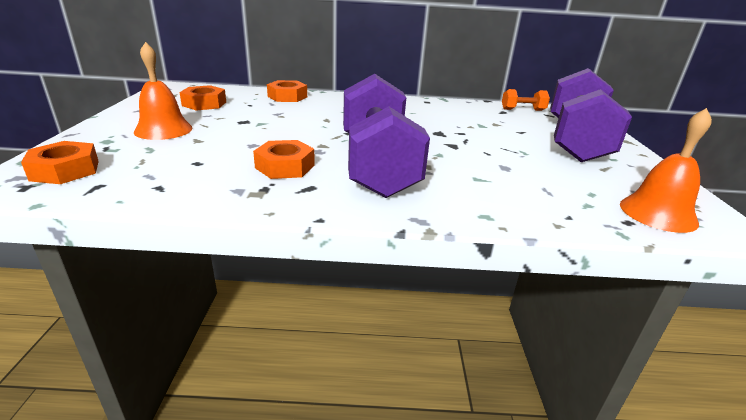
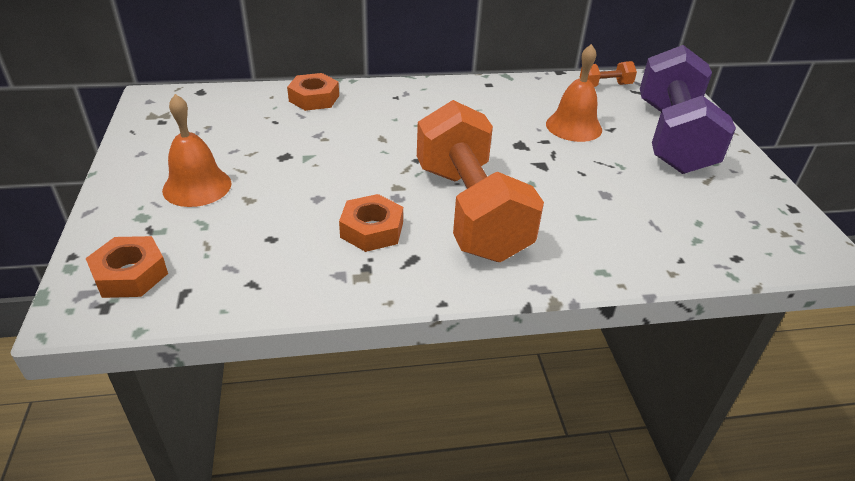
camera: 10 degrees left, 10 degrees up
orange nut [179,85,226,111] -> none
purple dumbbell [343,74,430,198] -> orange dumbbell [417,100,544,262]
orange bell [620,108,712,233] -> orange bell moved to [546,44,602,142]

